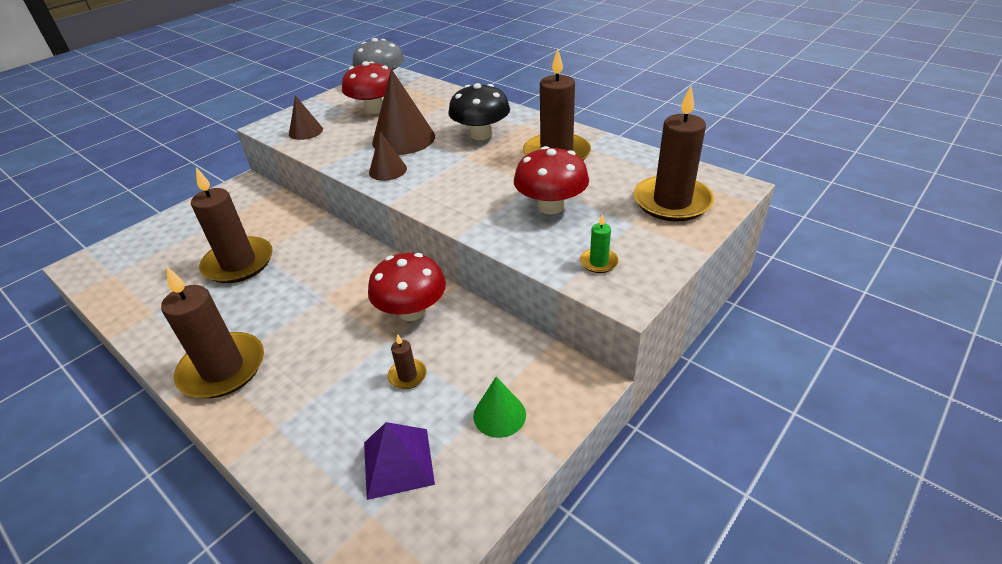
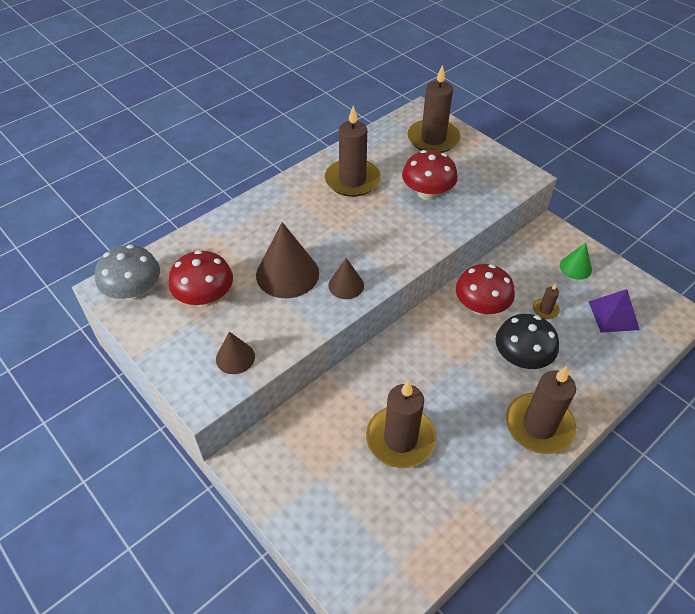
camera: 85 degrees left, 10 degrees up
black mushroom [448,83,510,140] -> black mushroom moved to [495,314,559,369]
green candle [580,213,619,273] -> none

